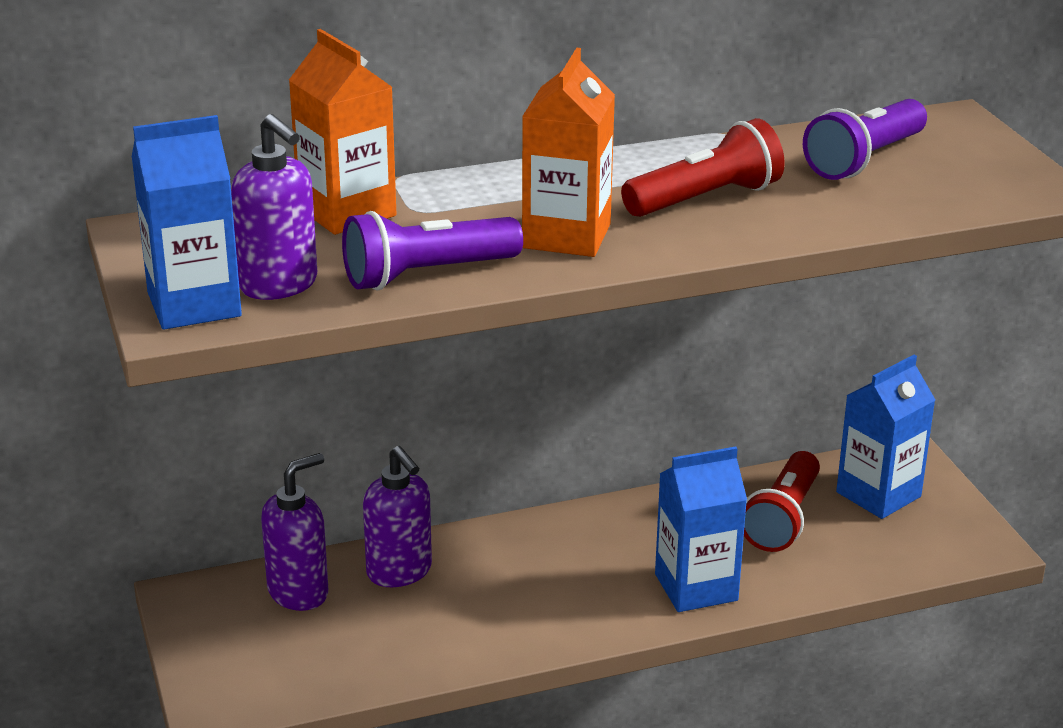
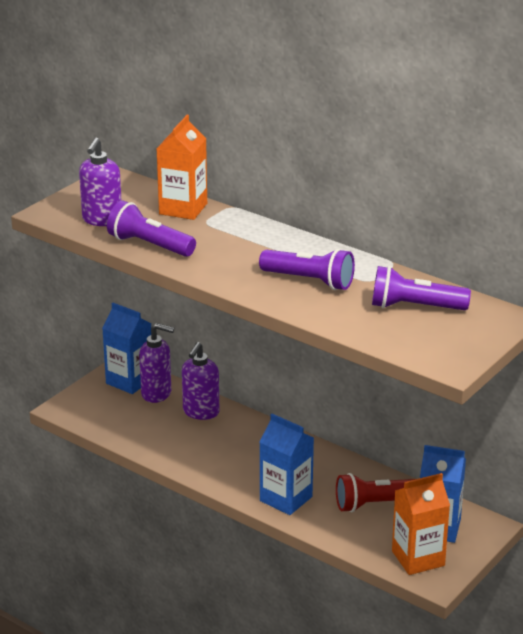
camera: 55 degrees right, 0 degrees up
blue carton [132,115,242,330] -> blue carton moved to [102,303,151,394]
orange carton [522,48,615,257] -> orange carton moved to [392,473,450,575]
red flashlight [621,118,785,217] -> purple flashlight [259,248,355,290]

